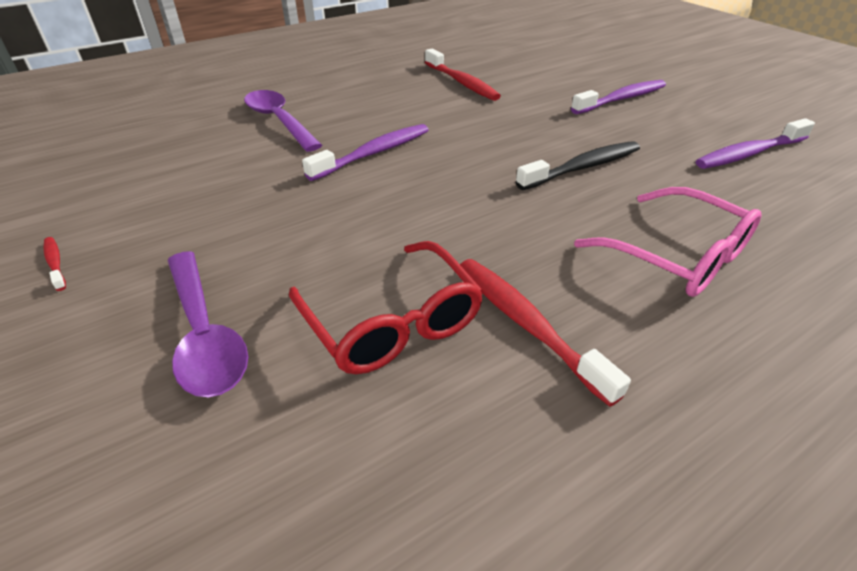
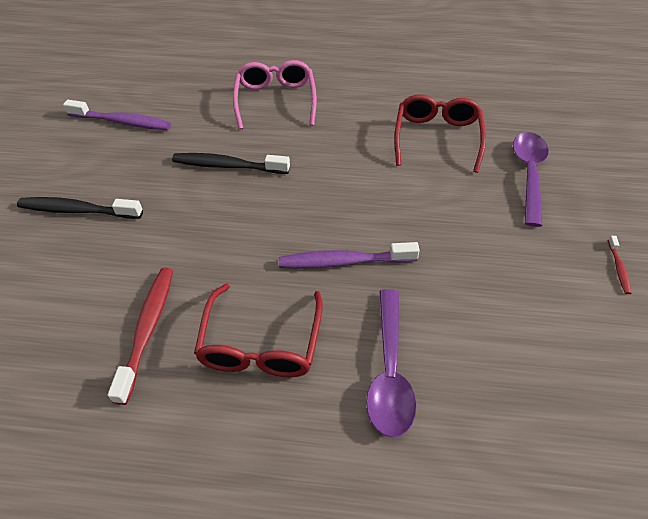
camera: 140 degrees left, 10 degrees up
red toothbrush [460,259,631,407] -> none
purple toothbrush [571,80,666,114] -> black toothbrush [17,197,143,219]
none -> red glasses [194,283,323,378]

